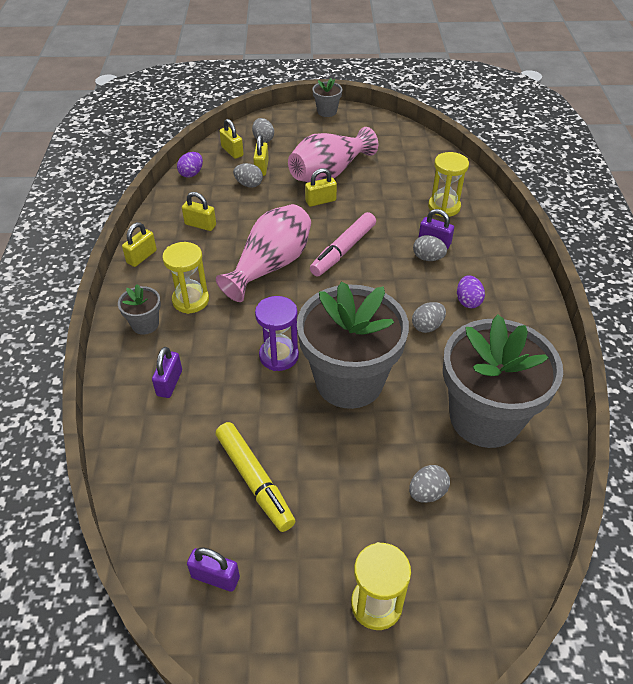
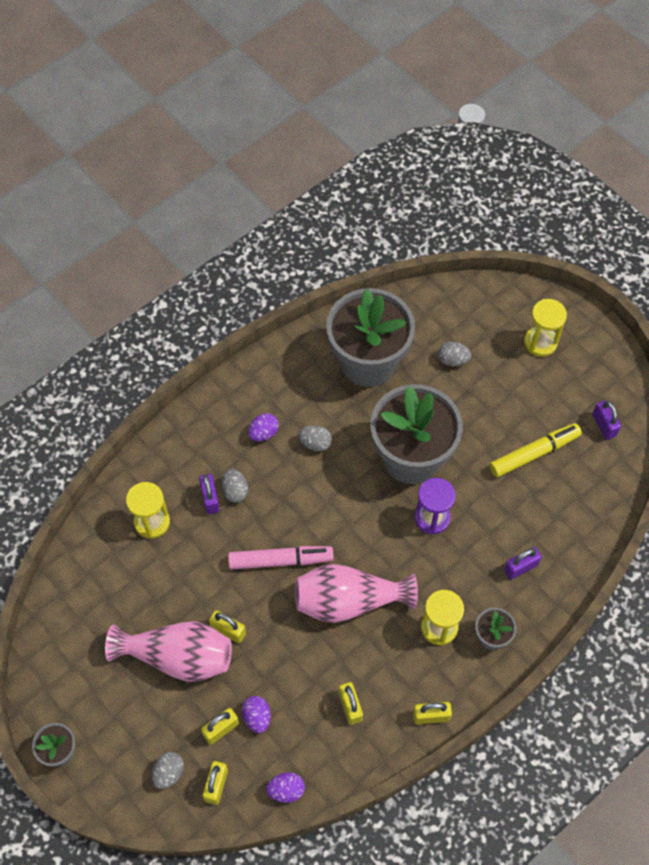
camera: 130 degrees left, 15 degrees up
yellow marker [215,422,295,532] -> yellow marker turned 45 degrees clockwise [489,423,582,477]
grey egg [233,163,263,188] -> purple egg [242,696,271,733]

